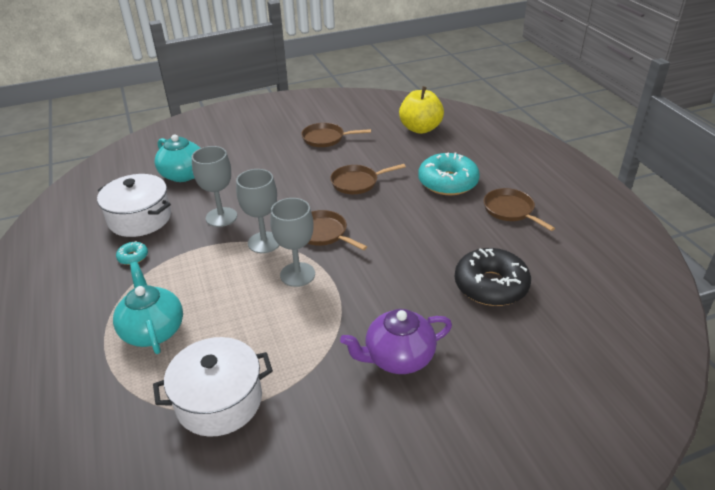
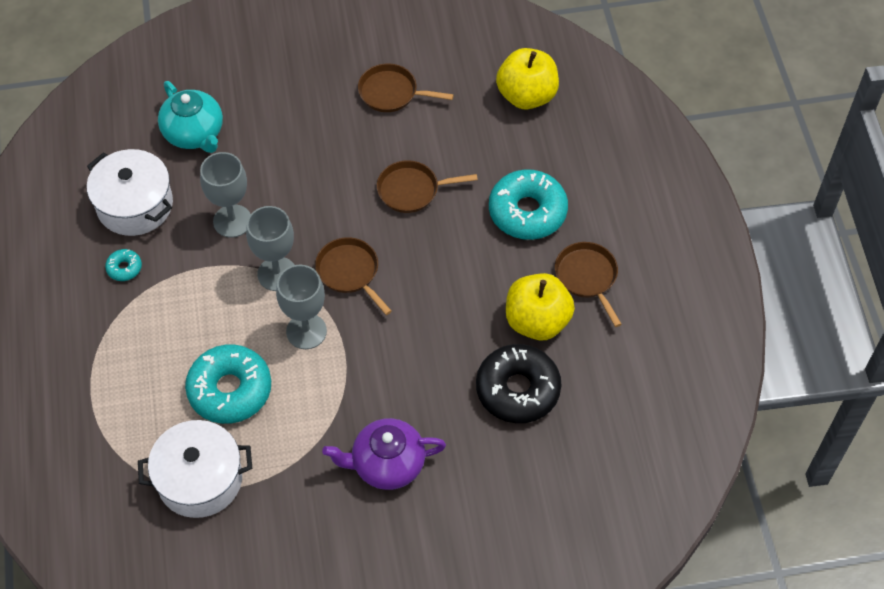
camera: 10 degrees right, 20 degrees up
turquoise teapot [113,262,183,354] -> none
none -> turquoise donut [185,344,271,424]
none -> yellow apple [506,273,575,340]

